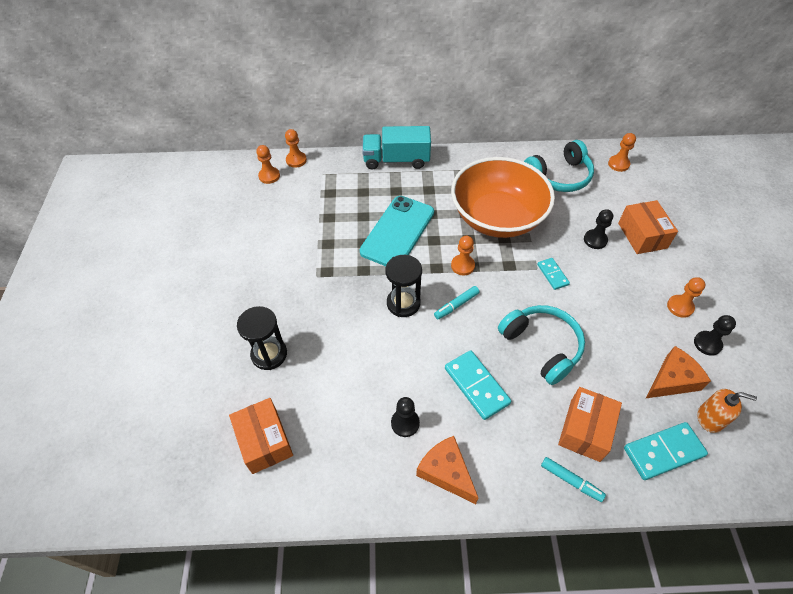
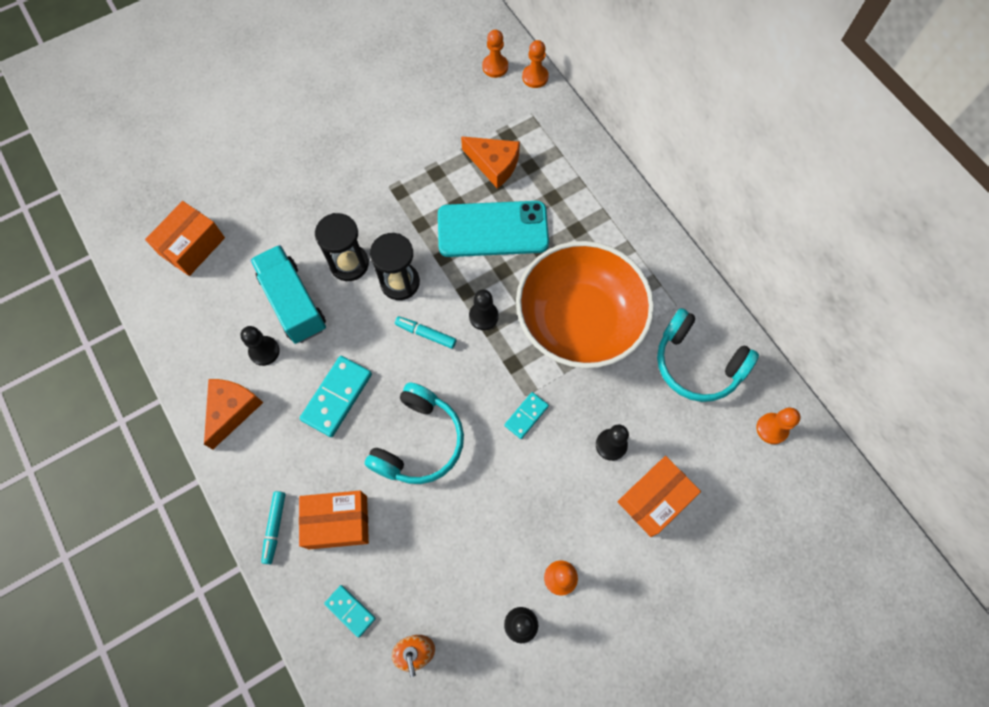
camera: 60 degrees right, 15 degrees up
black hourglass [237,306,287,370] -> black hourglass moved to [315,213,369,281]
turquoise truck [362,126,431,170] -> turquoise truck moved to [250,245,326,344]
orange pawn [451,236,475,275] -> black pawn [469,289,499,330]
turquoise domino [624,422,708,480] -> turquoise domino [324,585,376,638], size x0.58
orange cheese [646,346,711,398] -> orange cheese moved to [461,136,520,189]

